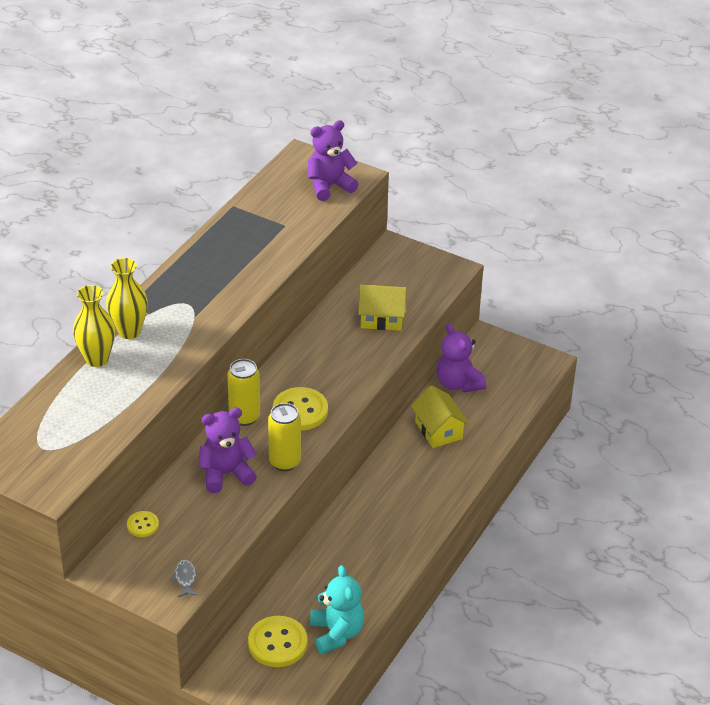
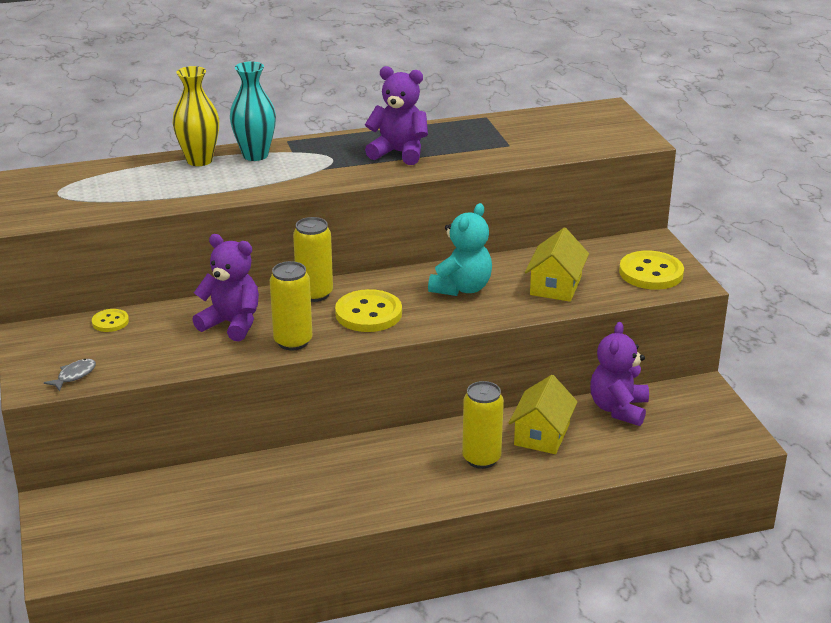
camera: 45 degrees right, 10 degrees down
yellow vase [106,258,148,339] -> turquoise vase [230,62,276,161]
yellow button [248,616,307,667] -> yellow button moved to [619,250,684,290]
purple teddy bear [308,120,358,201] -> purple teddy bear moved to [365,66,428,165]
turquoise teddy bear [310,565,365,654] -> turquoise teddy bear moved to [428,203,492,296]
yellow house [358,285,407,331] -> yellow house turned 60 degrees clockwise [525,228,589,302]
none -> yellow can [462,381,504,469]

